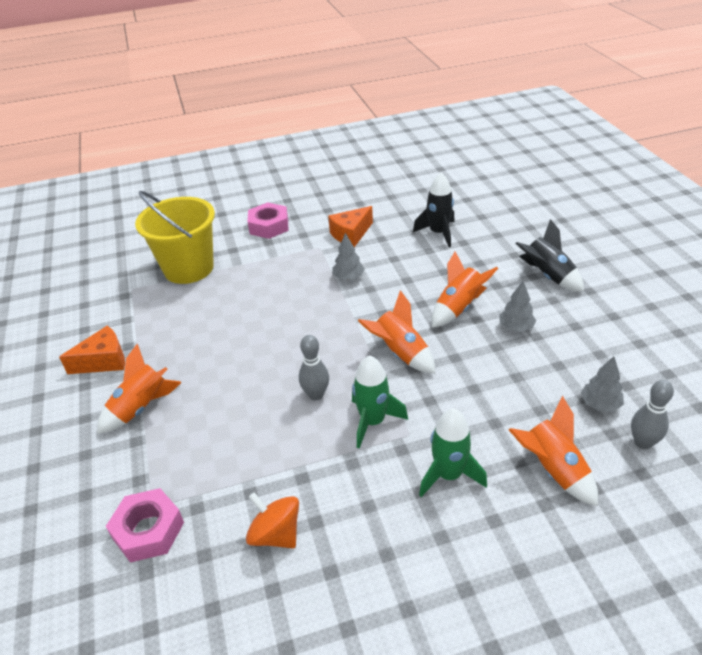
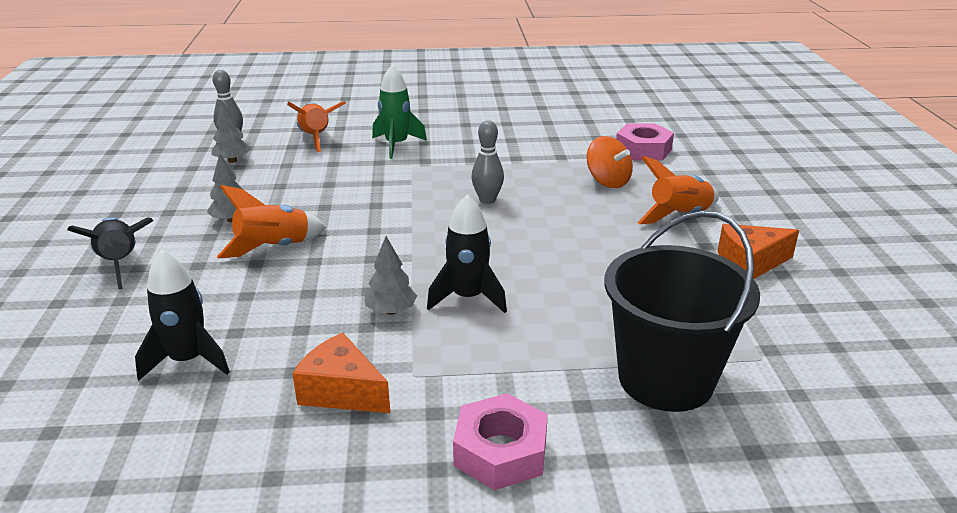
camera: 170 degrees left, 10 degrees down
yellow bucket [135,191,215,284] -> black bucket [605,211,760,412]
orange spinning top [246,492,299,548] -> orange spinning top moved to [587,136,633,188]
orange cheese [328,206,373,247] -> orange cheese turned 120 degrees counterclockwise [292,333,390,413]
green rocket [352,355,408,449] -> none
orange rocket [358,290,435,374] -> none
none -> black rocket [427,194,507,313]

